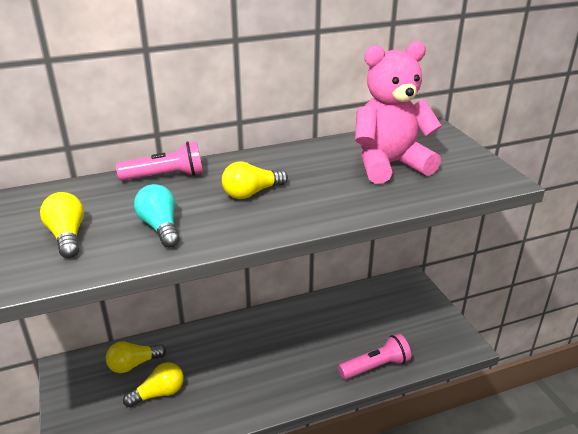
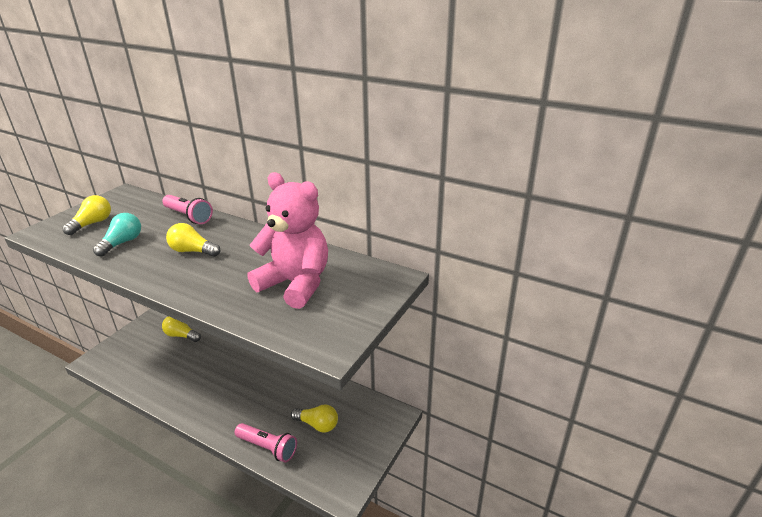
camera: 50 degrees right, 0 degrees up
yellow light bulb [123,362,184,408] -> yellow light bulb moved to [291,404,338,433]

